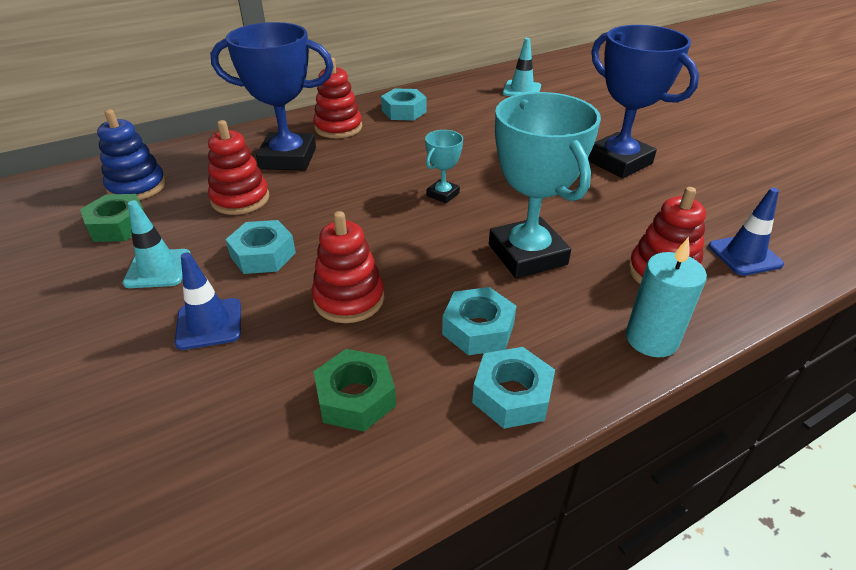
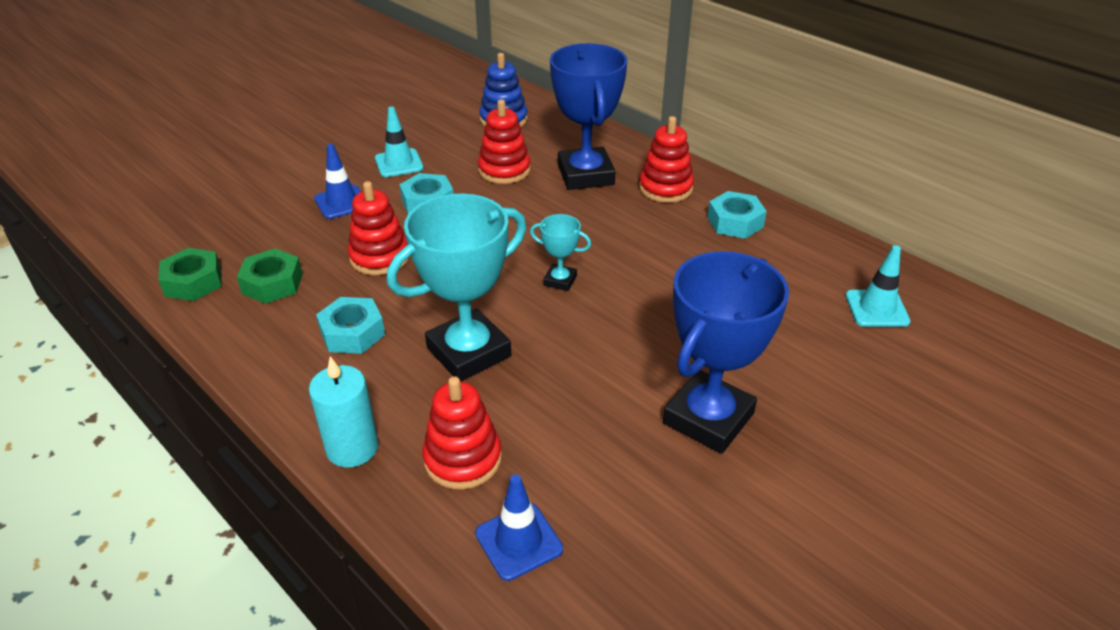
camera: 75 degrees right, 0 degrees up
green nut [80,194,145,242] -> green nut moved to [158,248,222,301]
turquoise nut [472,347,555,429] -> none

